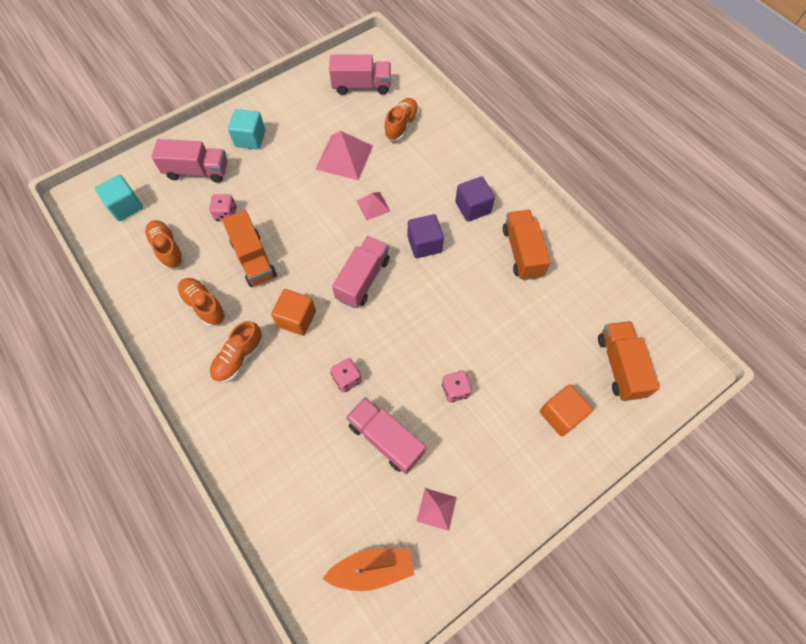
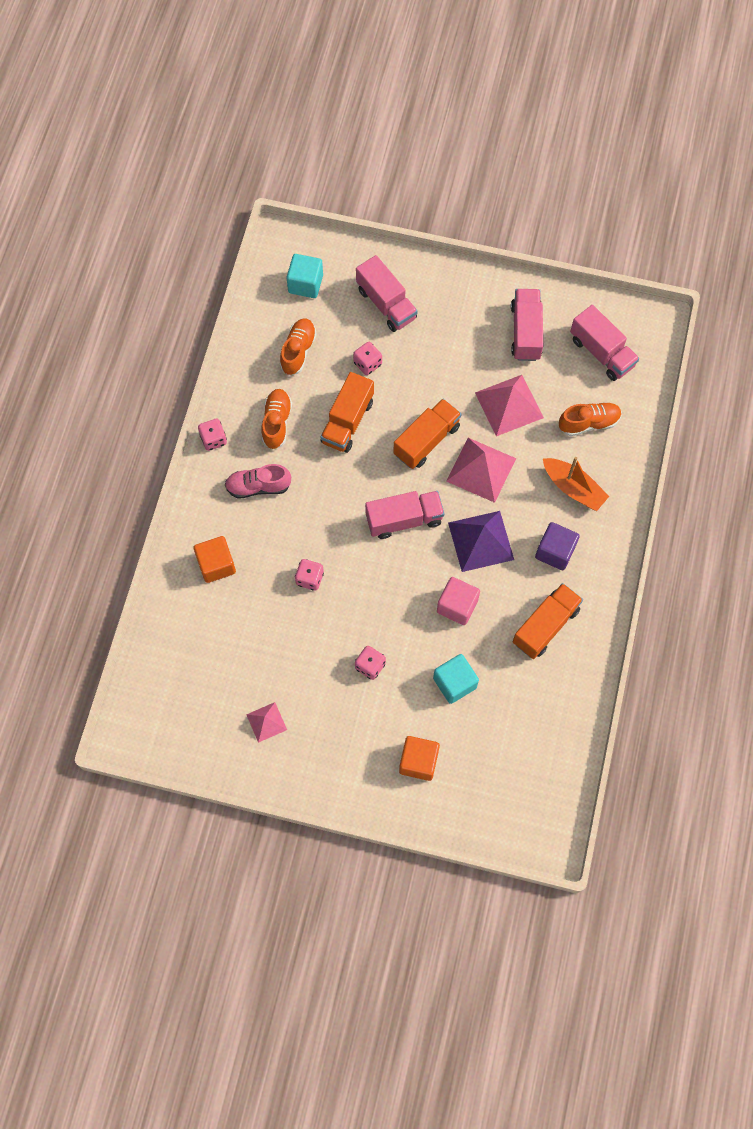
camera: 50 degrees right, 5 degrees up
orange shoe [210,321,263,383] -> pink shoe [225,464,291,499]
turquoise cube [228,109,265,150] -> turquoise cube moved to [433,654,479,704]
orange cube [271,289,316,336] -> orange cube moved to [194,536,236,583]
orange boat [322,548,414,591] -> orange boat moved to [543,457,609,511]
pink truck [346,397,426,474] -> pink truck moved to [511,289,543,361]
pink pyramid [357,192,391,221] -> pink pyramid [446,438,516,503], size x1.81
purple cube [408,214,444,258] -> purple pyramid [448,511,514,572]
orange truck [598,321,660,401] -> orange truck moved to [393,399,461,469]
none -> pink dice [198,419,227,451]
none -> pink cube [437,577,480,625]

